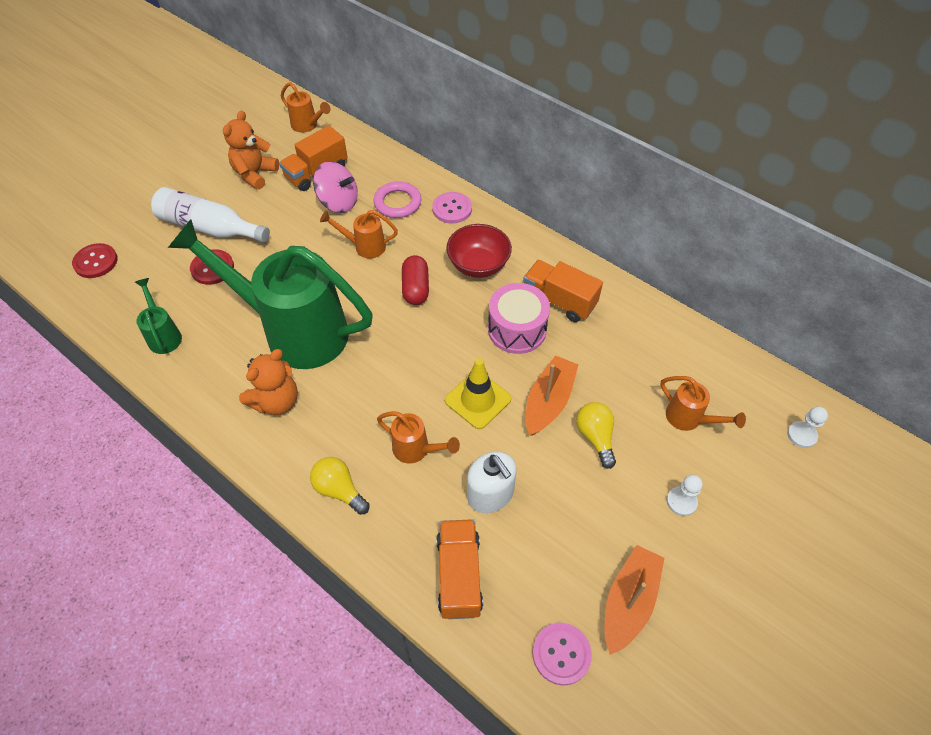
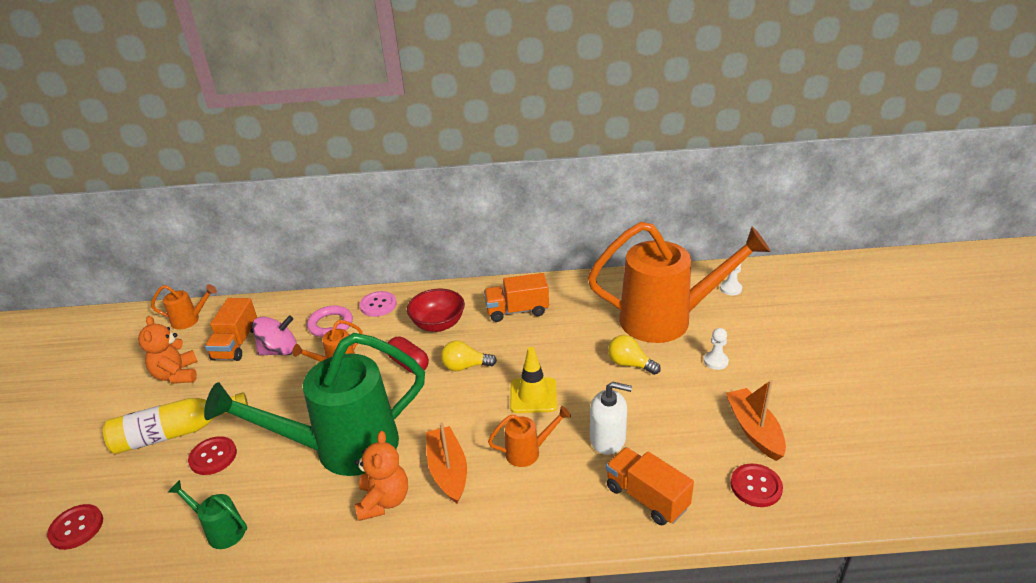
camera: 40 degrees left, 20 degrees down
white bottle [151,187,270,243] -> yellow bottle [103,392,248,454]
yellow light bulb [310,457,370,515] -> yellow light bulb moved to [441,341,497,371]
pink drum [488,283,550,354] -> none
orange boat [525,355,579,436] -> orange boat moved to [426,422,467,504]
pink button [532,623,592,685] -> red button [731,463,783,507]
orange watering can [660,376,746,431] -> orange watering can [588,222,771,343], size x2.44

